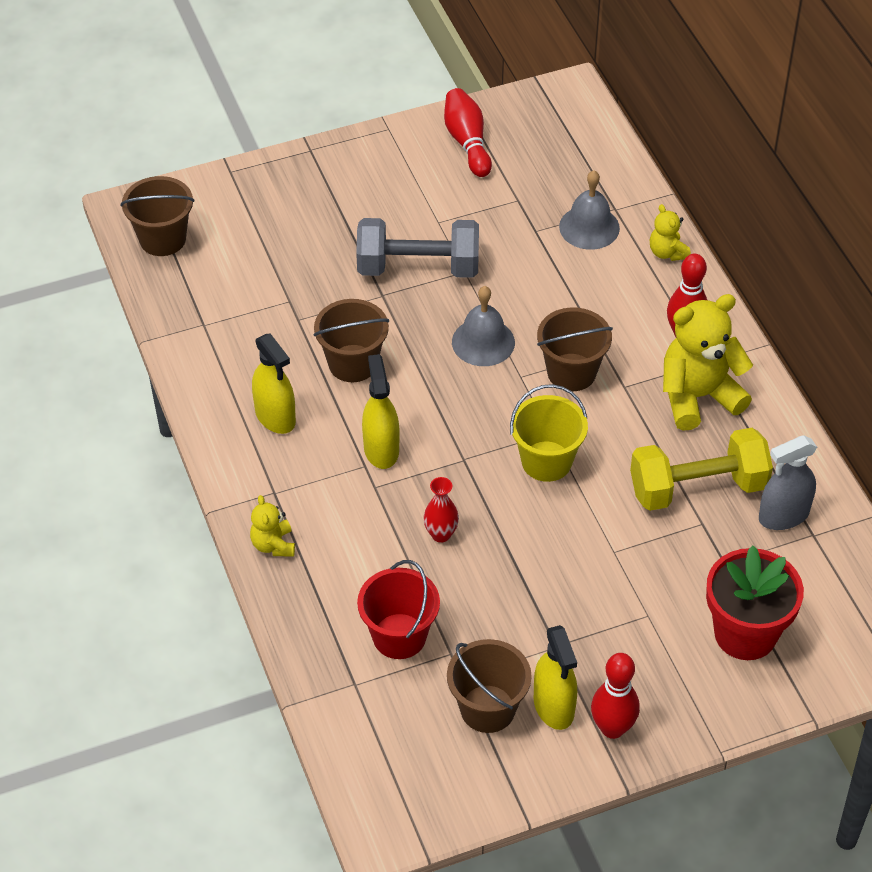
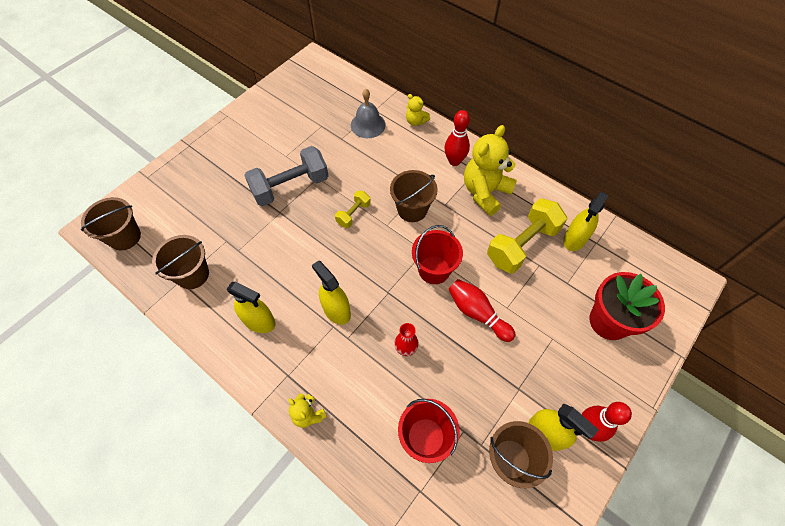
camera: 30 degrees left, 10 degrees up
brown bucket [313,299,389,382] -> brown bucket moved to [152,235,209,289]
red bowling pin [444,88,492,177] -> red bowling pin moved to [448,279,516,342]
grey bell [452,286,515,366] -> yellow dumbbell [335,191,371,228]
yellow bucket [510,384,588,482] -> red bucket [412,225,463,284]
grey spray bottle [759,435,817,530] -> yellow spray bottle [563,191,609,251]

